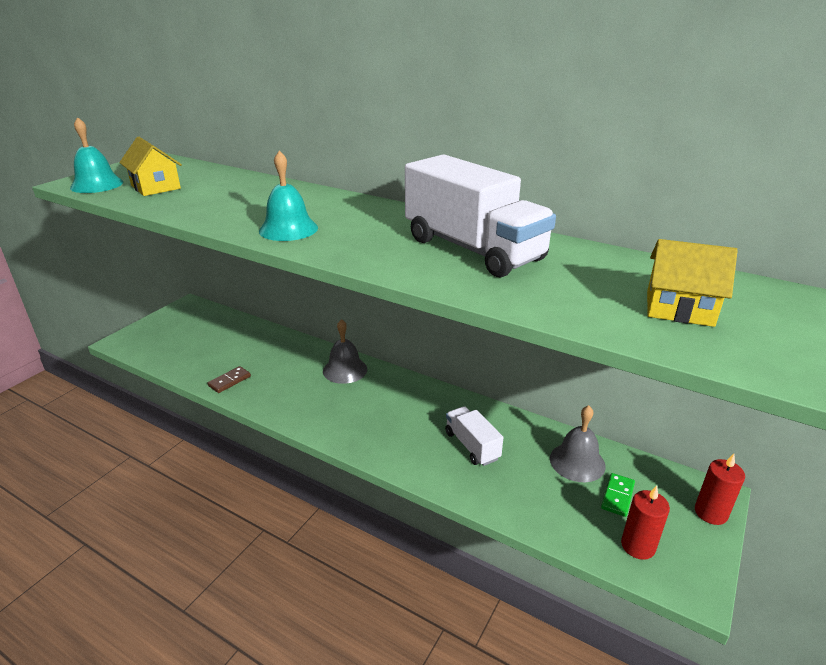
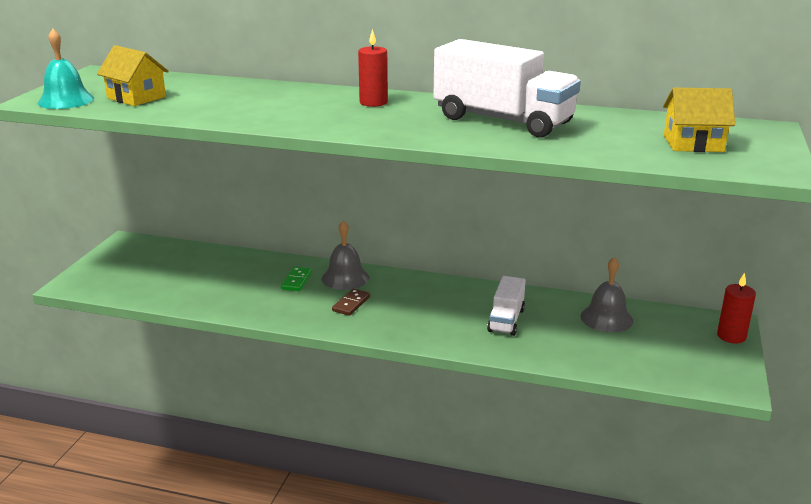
camera: 15 degrees left, 5 degrees down
brown domino [208,366,251,393] -> brown domino moved to [332,289,370,316]
turquoise bell [259,151,318,241] -> none
white truck [445,406,503,466] -> white truck turned 120 degrees counterclockwise [487,276,526,336]
green domino [601,473,635,517] -> green domino moved to [281,267,312,291]
red candle [621,486,670,560] -> red candle moved to [358,29,388,107]

